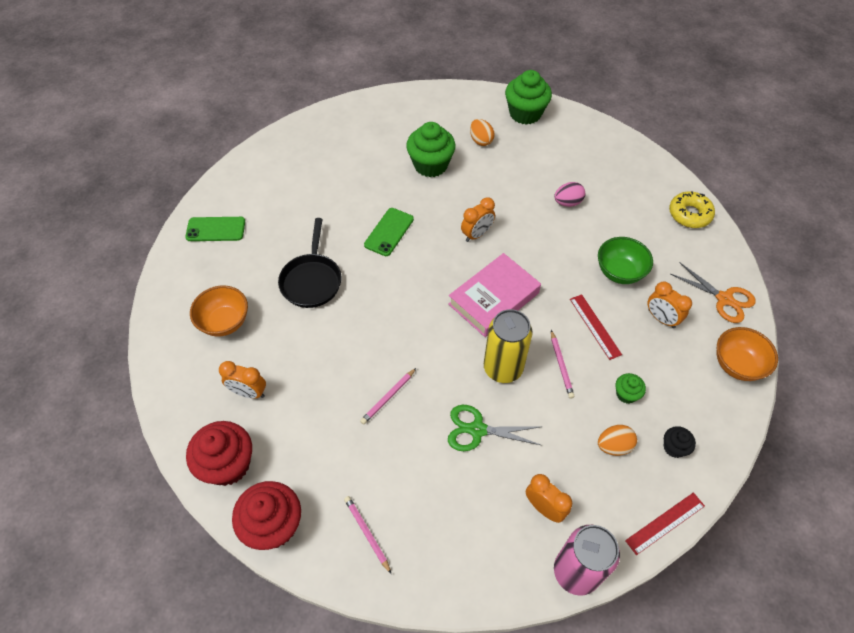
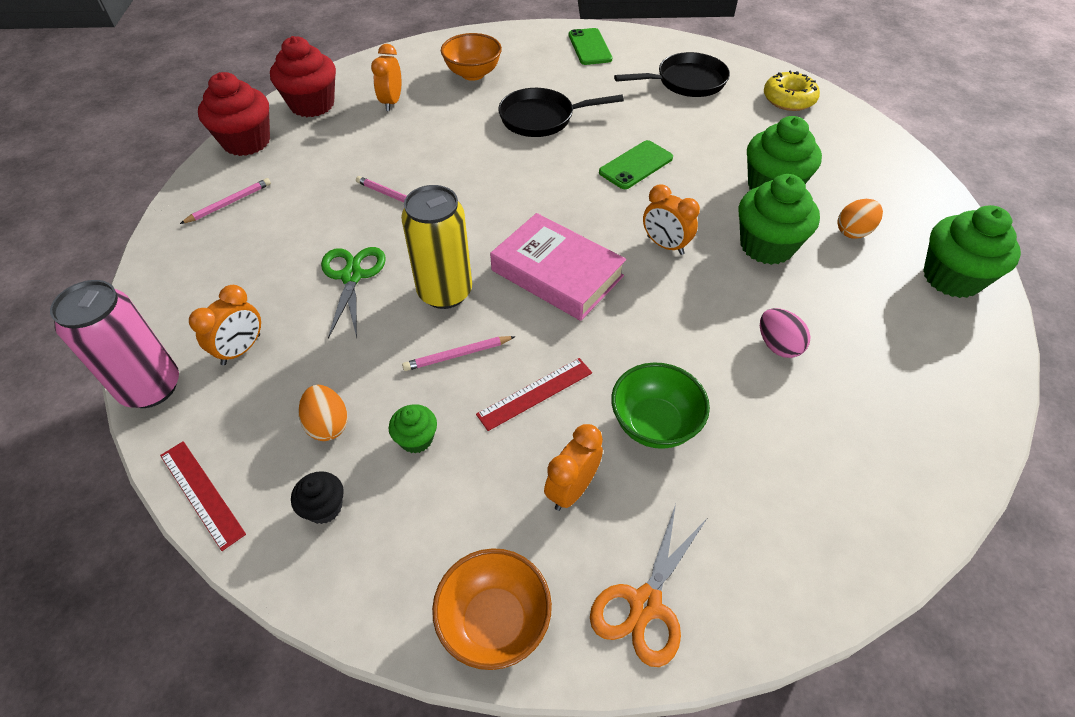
camera: 80 degrees right, 5 degrees down
green phone [364,208,414,256] -> green phone turned 60 degrees counterclockwise [599,140,673,189]
yellow donut [669,191,715,228] -> yellow donut moved to [764,70,820,111]
none -> black pan [614,52,730,97]
none -> green cupcake [739,174,820,265]

